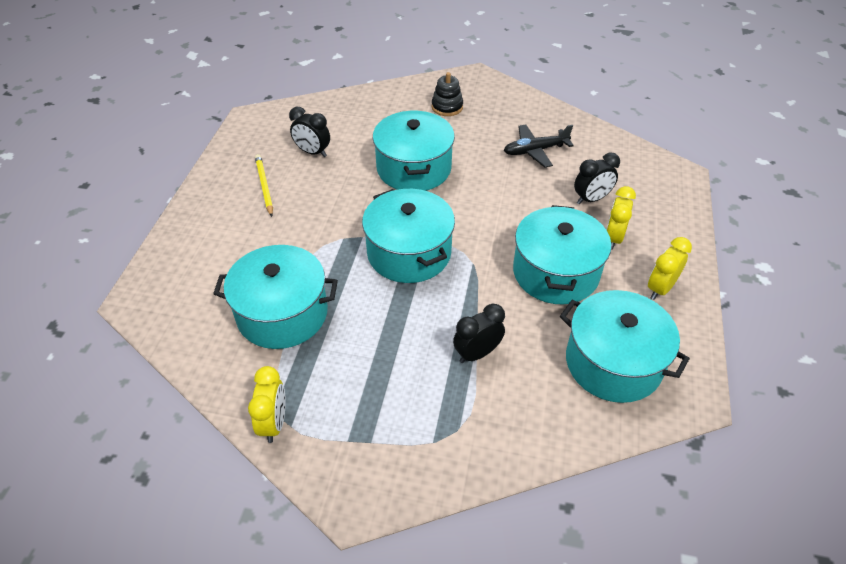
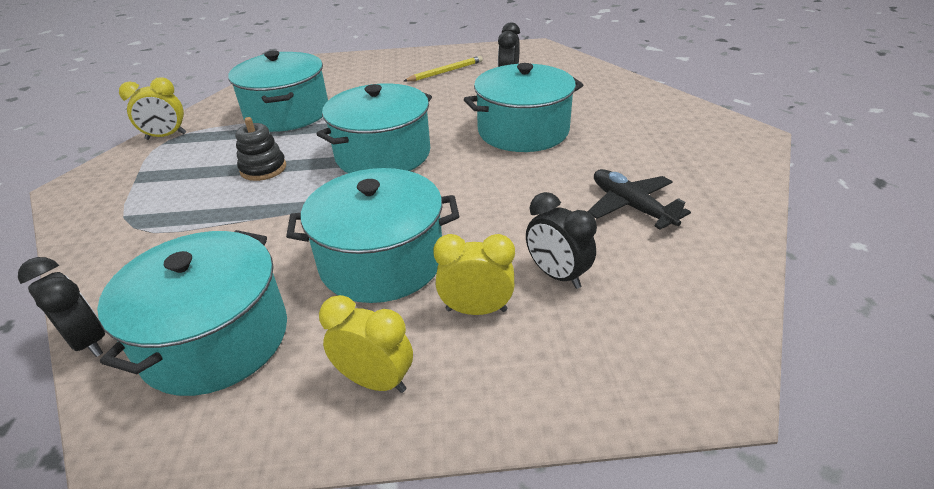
camera: 75 degrees right, 10 degrees down
black stacking toy [432,72,463,116] -> black stacking toy moved to [236,117,286,181]
black clock [453,304,505,363] -> black clock moved to [18,257,105,357]

